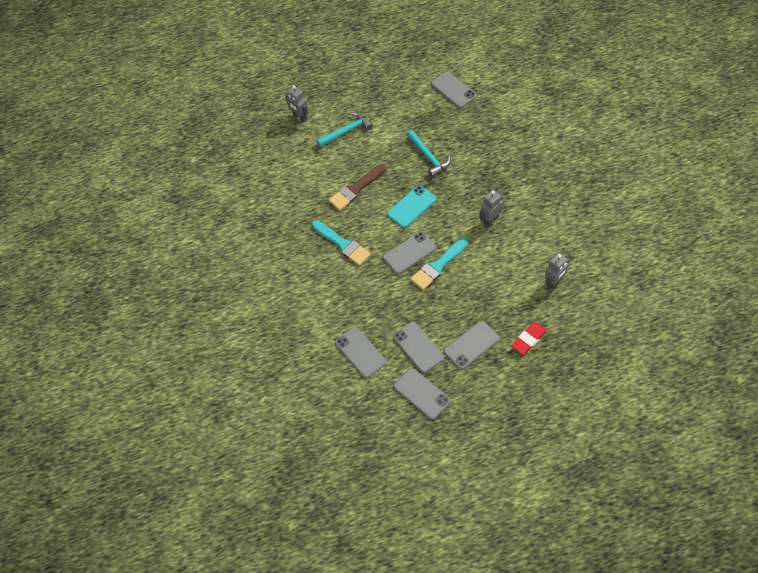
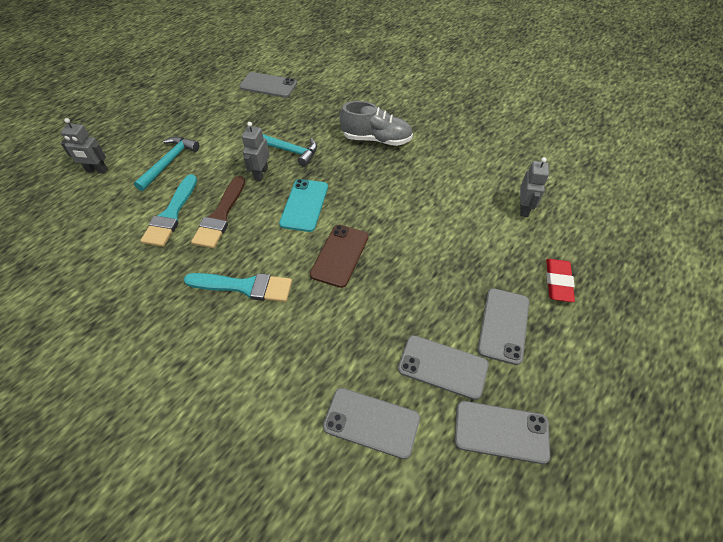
camera: 40 degrees left, 5 degrees down
grey phone [383,231,436,274] -> brown phone [310,225,369,288]
turquoise brush [411,238,468,290] -> turquoise brush moved to [140,174,197,247]
grey robot [479,190,503,227] -> grey robot moved to [242,122,270,181]
none -> grey shoe [340,101,413,146]

